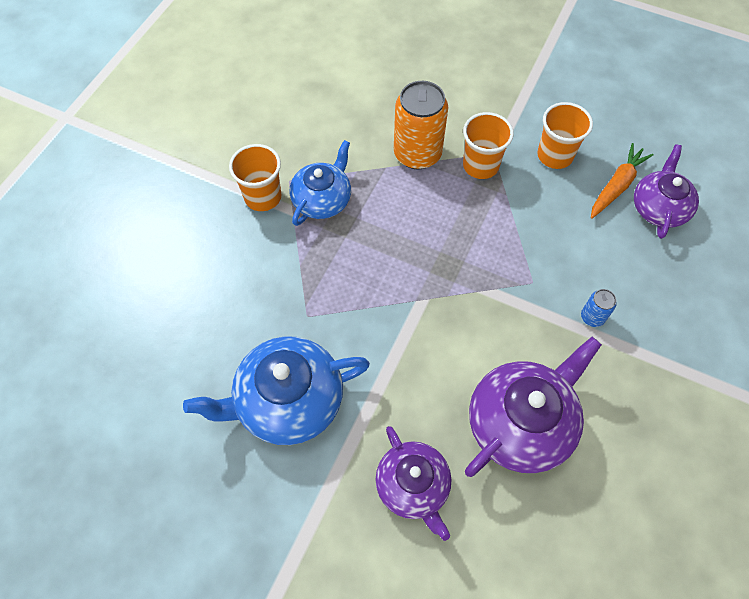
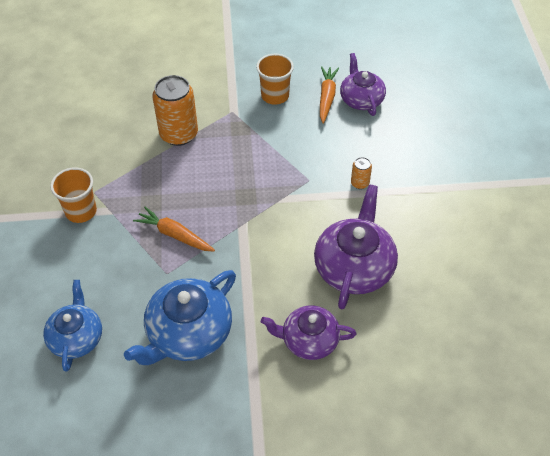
camera: 30 degrees left, 10 degrees down
blue teapot [290,140,351,226] -> blue teapot moved to [43,280,102,372]
purple teapot [375,426,451,541] -> purple teapot turned 150 degrees clockwise [261,305,356,360]
orange cup [463,112,514,179] -> none
blue can [581,289,617,327] -> orange can [351,157,372,189]
none -> orange carrot [133,207,215,251]

